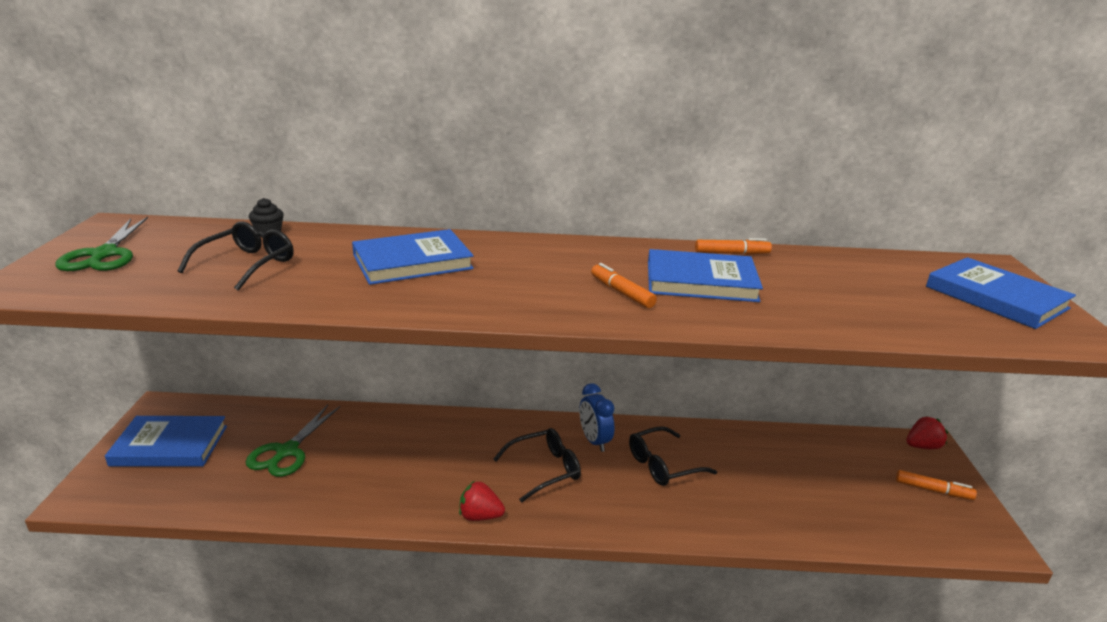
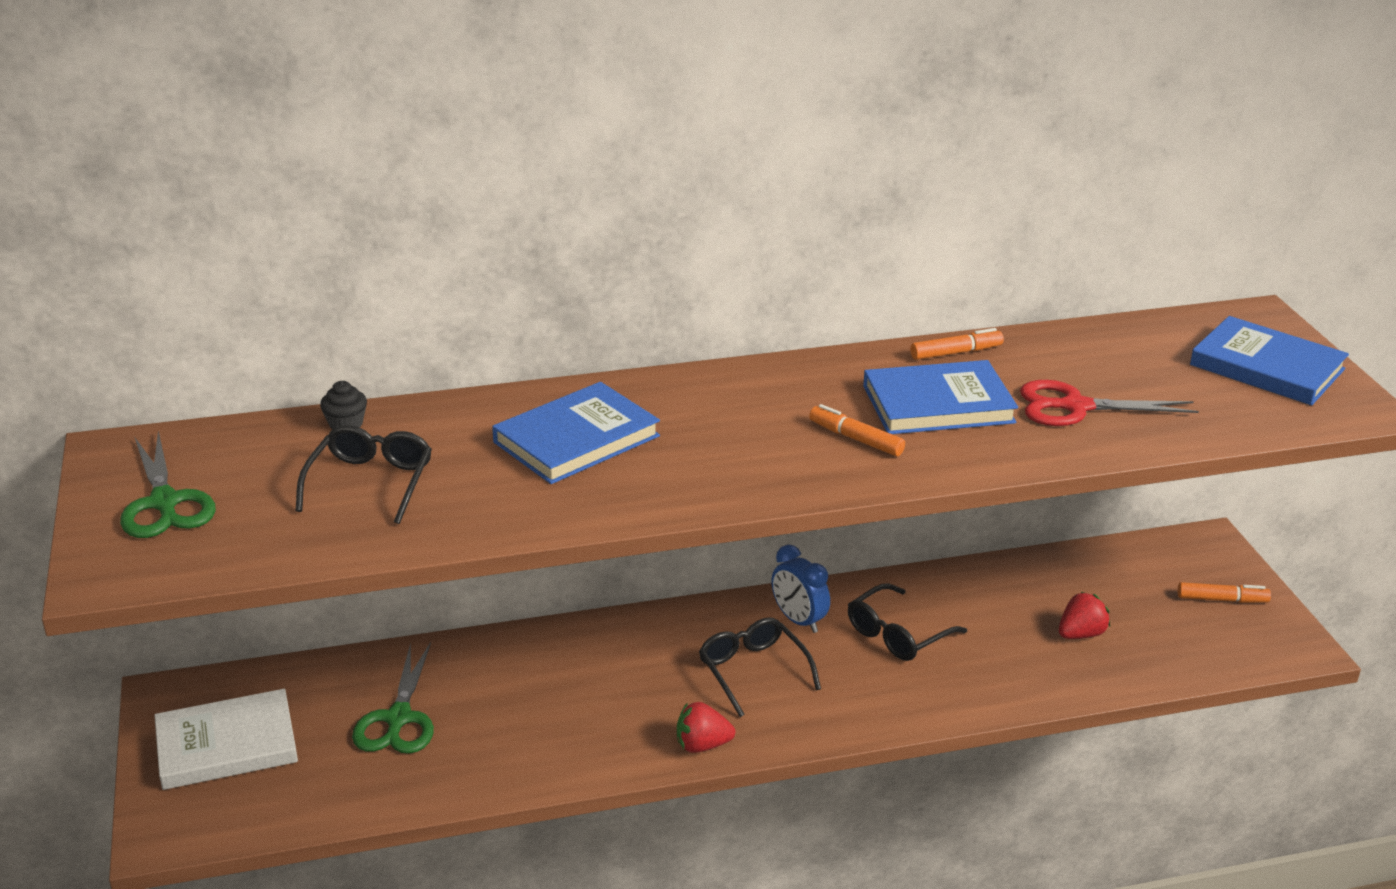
camera: 15 degrees left, 5 degrees up
blue book [105,416,227,467] -> white book [154,689,298,790]
black glasses [493,428,581,502] -> black glasses turned 75 degrees counterclockwise [699,617,821,717]
red strawberry [906,417,948,449] -> red strawberry moved to [1059,592,1110,639]
none -> red scissors [1020,380,1199,426]

